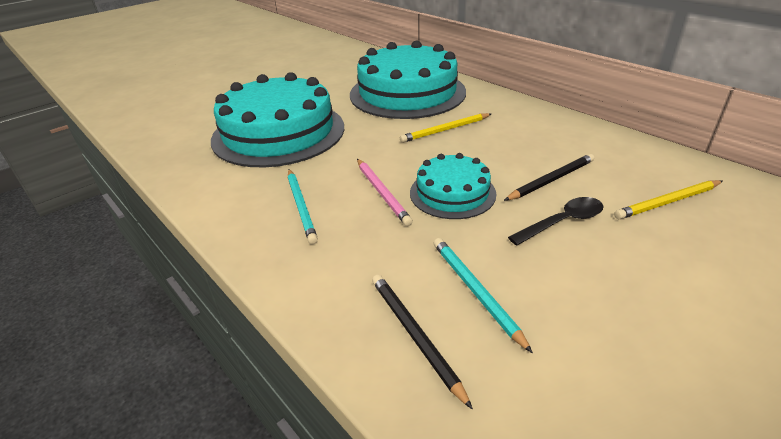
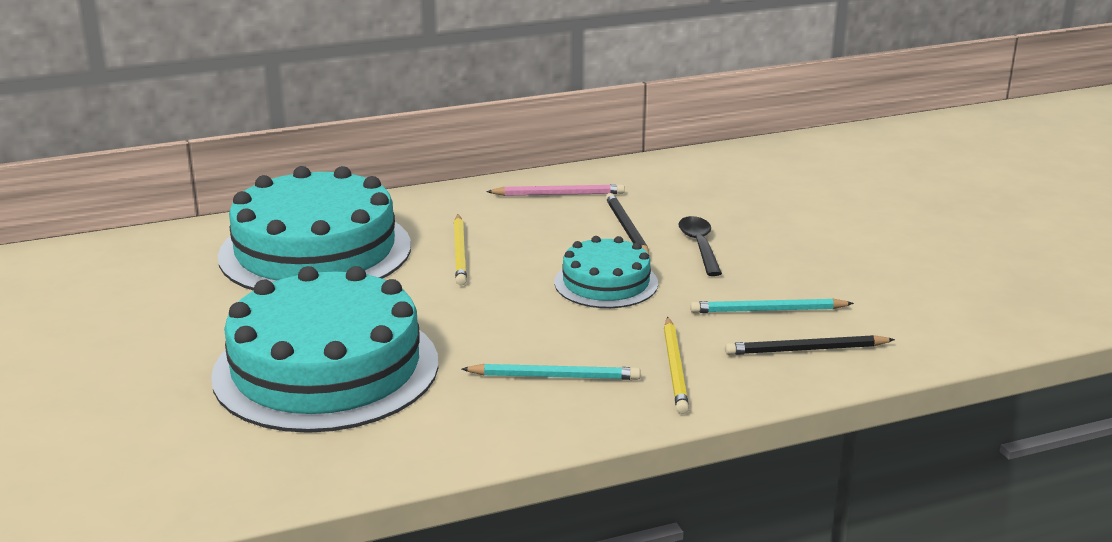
camera: 70 degrees left, 10 degrees down
pink pencil [357,159,413,226] -> pink pencil moved to [486,184,625,196]
yellow pencil [614,180,722,219] -> yellow pencil moved to [664,317,689,414]

